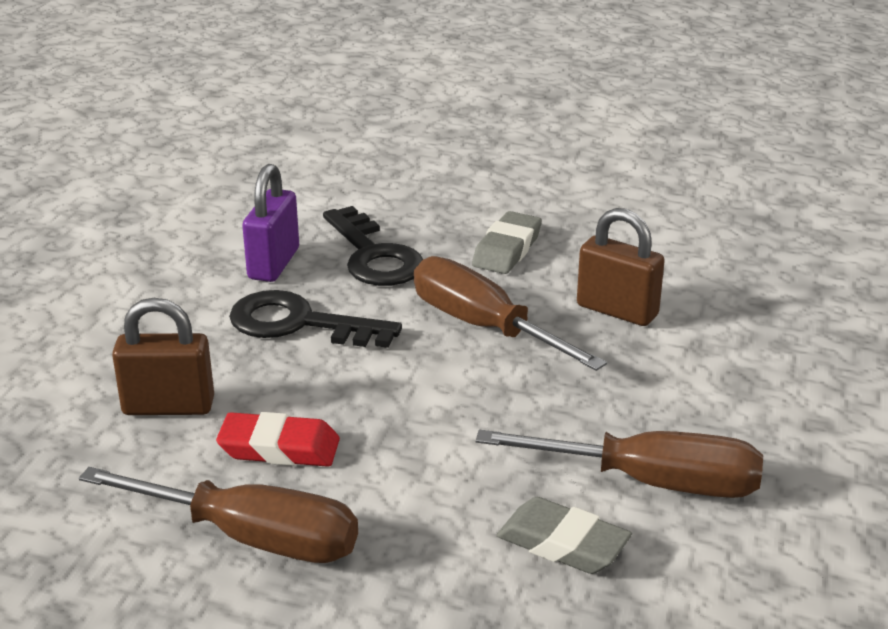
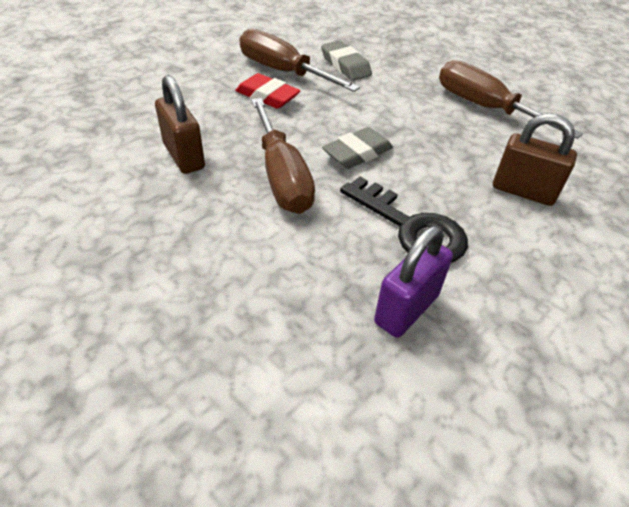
camera: 155 degrees left, 15 degrees up
red eraser [216,412,340,467] -> red eraser moved to [235,73,301,109]
black key [323,206,423,286] -> none
grey eraser [472,211,542,274] -> grey eraser moved to [322,127,393,169]

